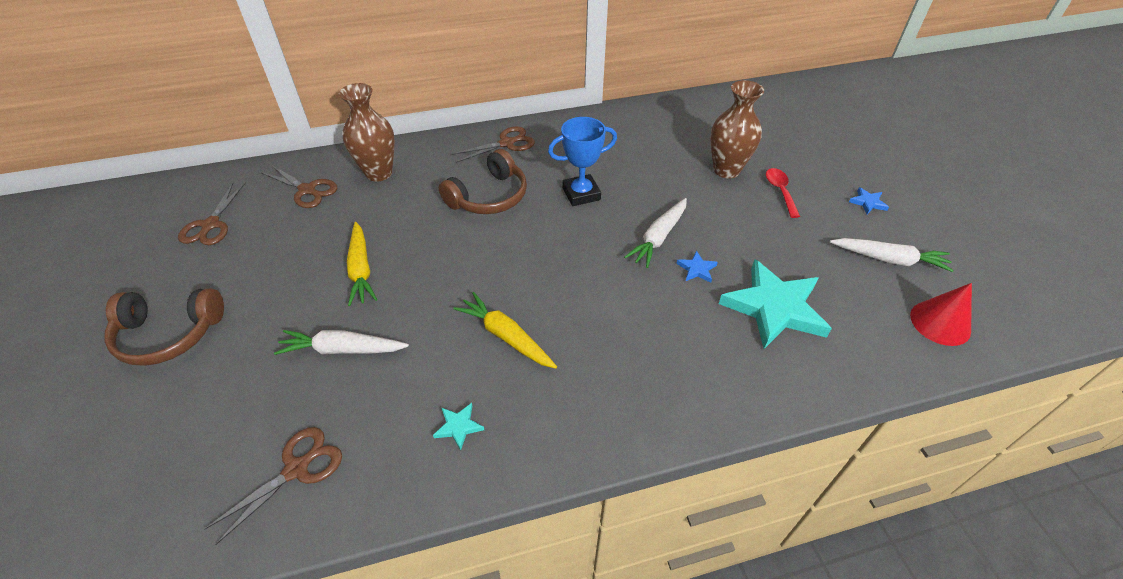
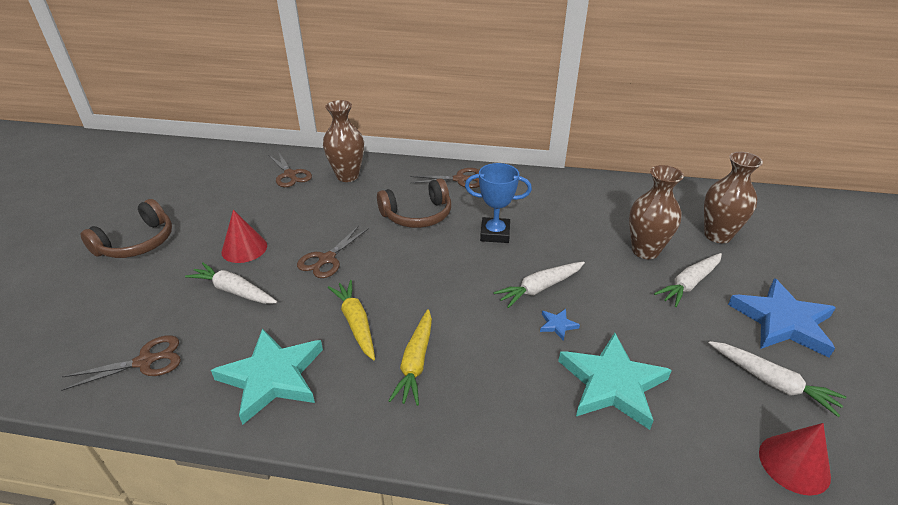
camera: 25 degrees right, 10 degrees down
brown headphones [104,288,224,366] -> brown headphones turned 75 degrees counterclockwise [80,199,172,258]
brown scissors [178,183,245,245] -> brown scissors moved to [297,225,369,278]
yellow carrot [347,222,377,306] -> yellow carrot moved to [389,309,432,406]
turquoise star [433,403,484,451] -> turquoise star [211,328,323,425], size x2.47
red spoon [766,168,800,218] -> white carrot [654,253,722,307]
blue star [849,187,889,214] -> blue star [728,278,836,358], size x2.47
none -> red cone [221,210,267,263]
none -> brown vase [704,152,763,243]

